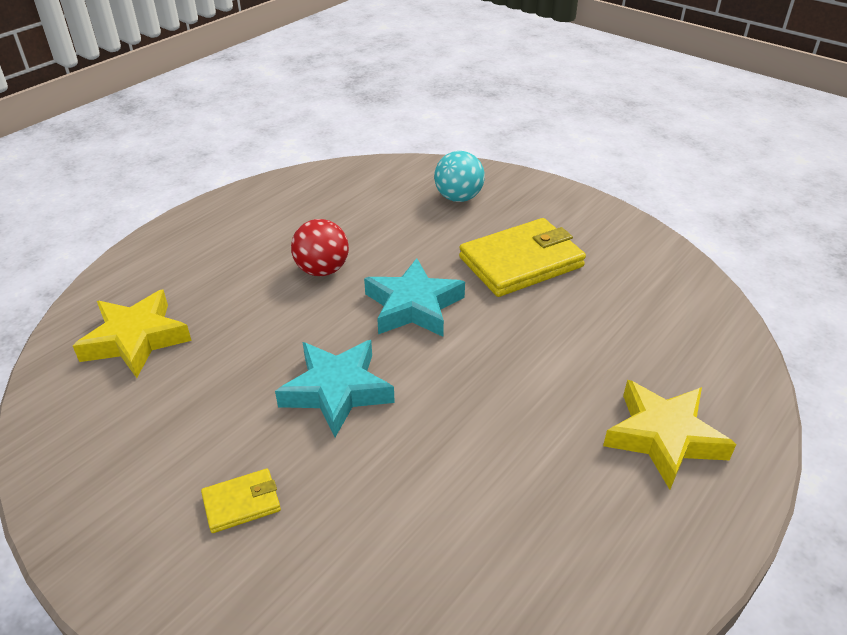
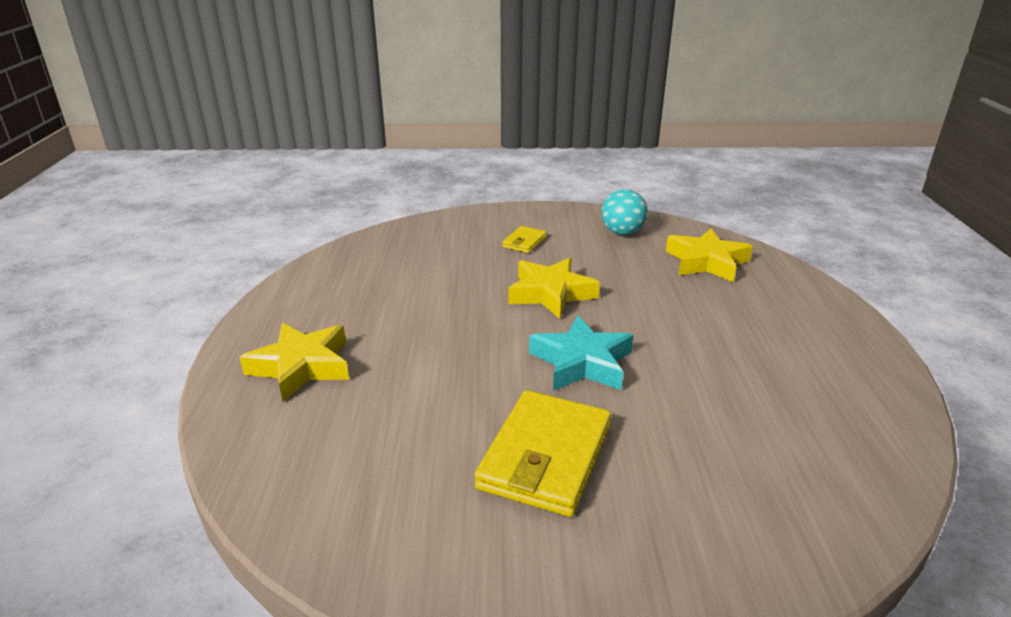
camera: 140 degrees right, 10 degrees down
turquoise star [275,340,395,437] -> yellow star [508,258,600,319]
red ball [291,219,349,276] -> none
turquoise ball [434,151,485,202] -> turquoise ball moved to [602,189,648,235]

